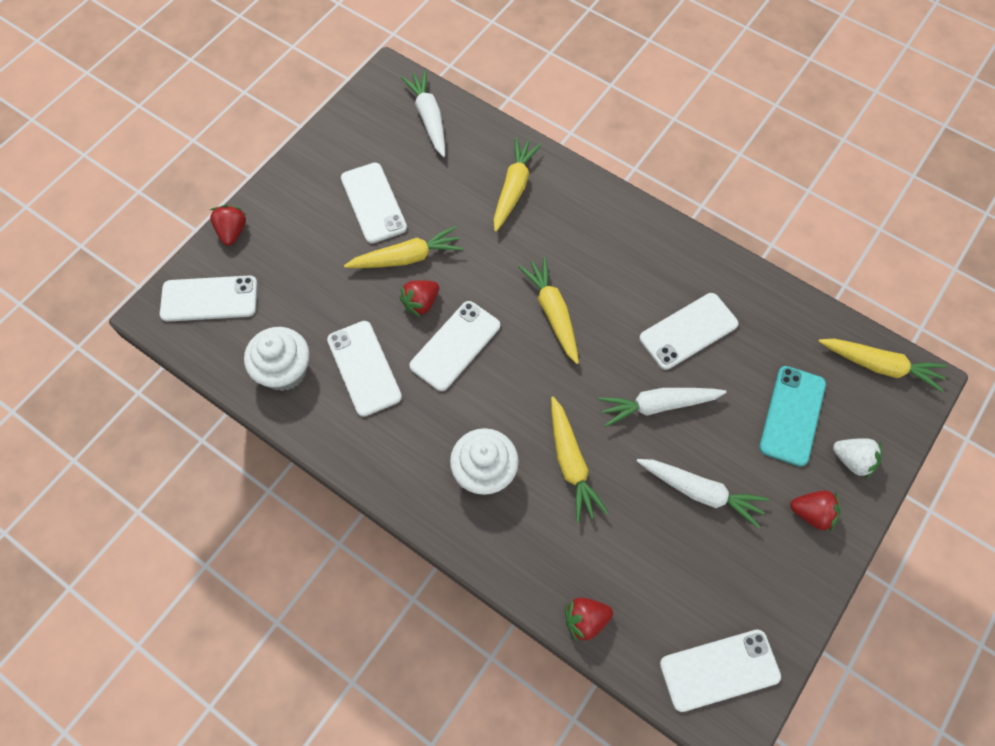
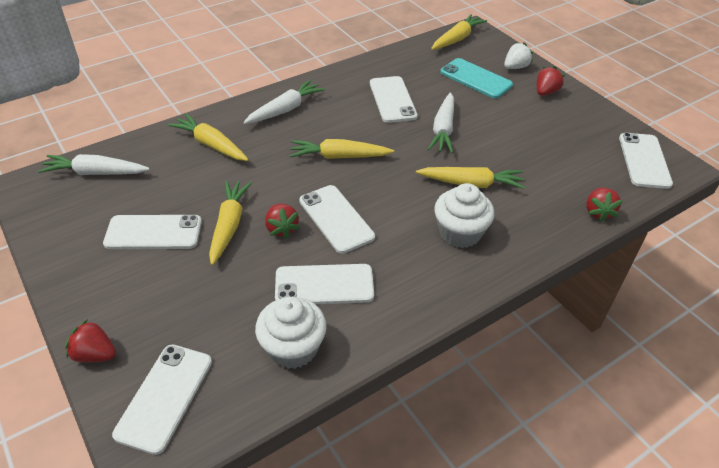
camera: 70 degrees left, 20 degrees down
white carrot [637,459,769,528] -> white carrot moved to [243,80,325,124]

